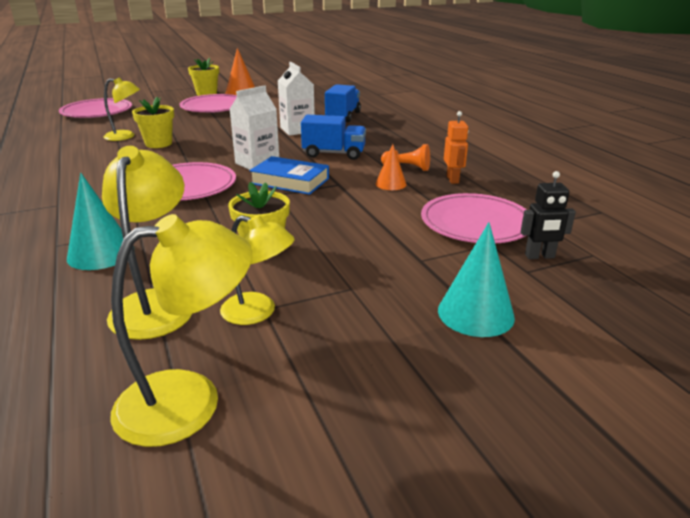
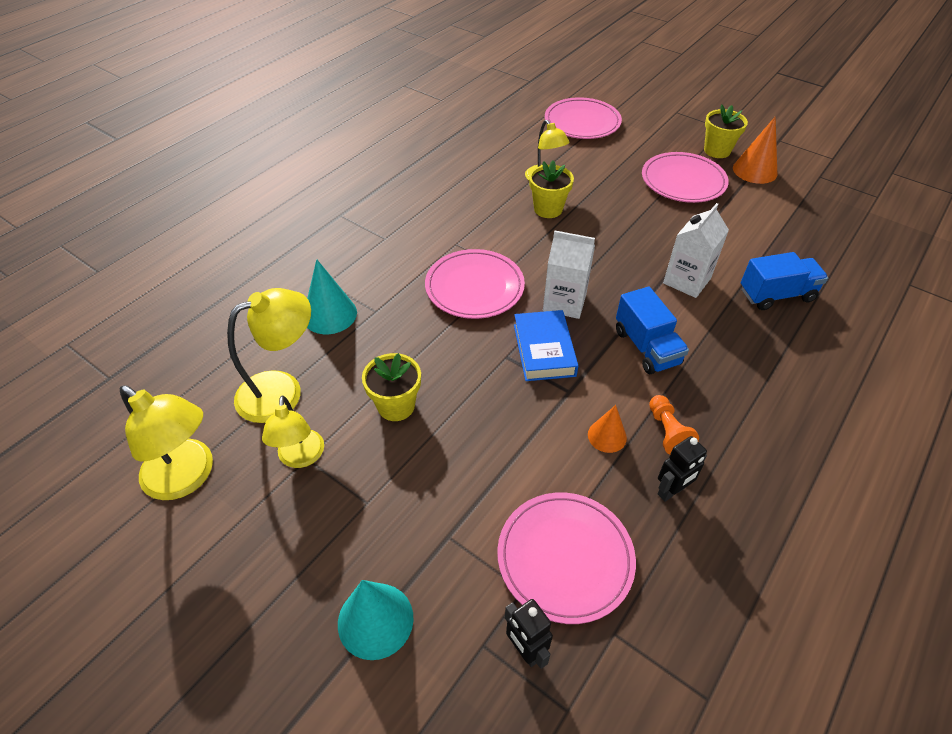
camera: 60 degrees right, 20 degrees up
orange robot [444,111,469,184] -> black robot [658,436,707,502]

